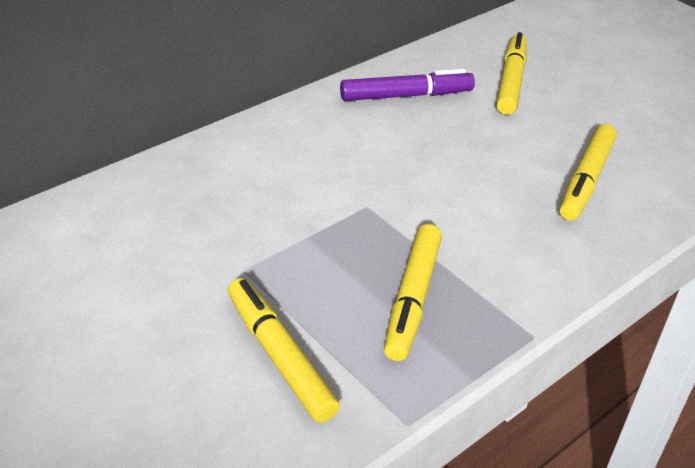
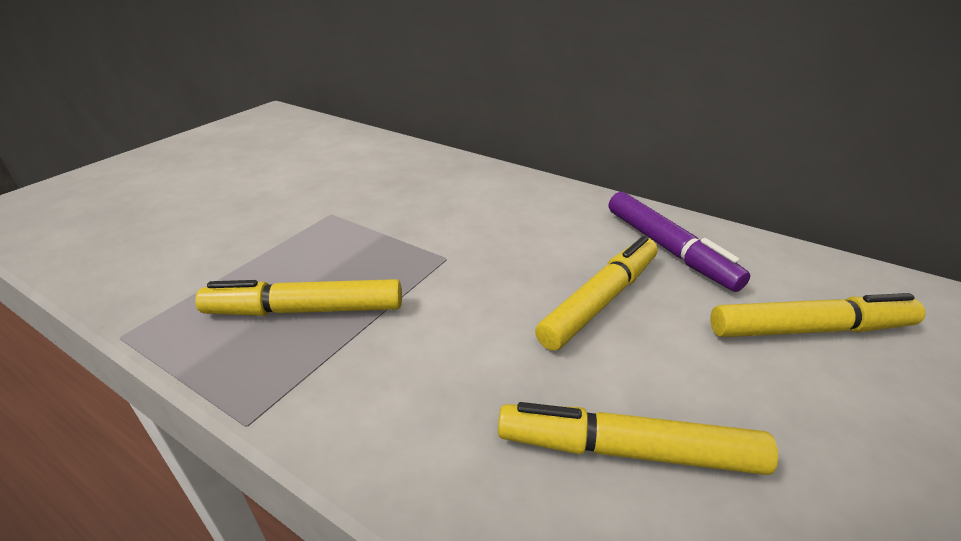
camera: 75 degrees right, 5 degrees down
yellow marker [228,278,340,423] -> yellow marker moved to [535,236,657,351]

